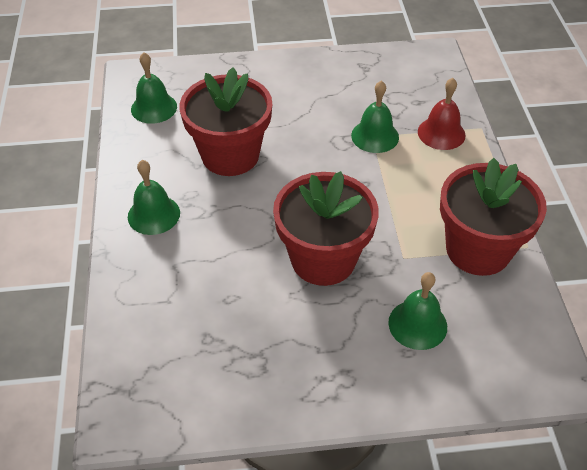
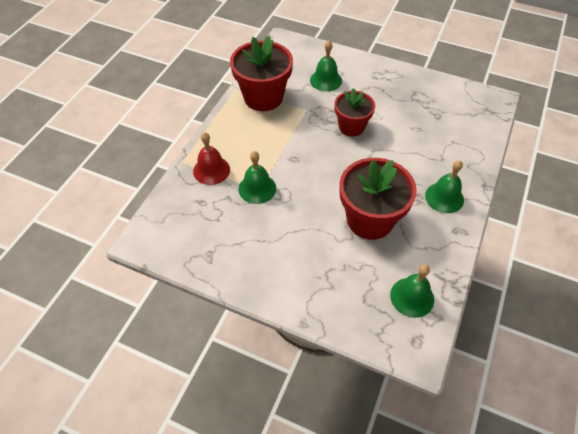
camera: 150 degrees left, 5 degrees up
red flower pot [273,171,379,286] -> red flower pot [334,88,375,137], size x0.63

